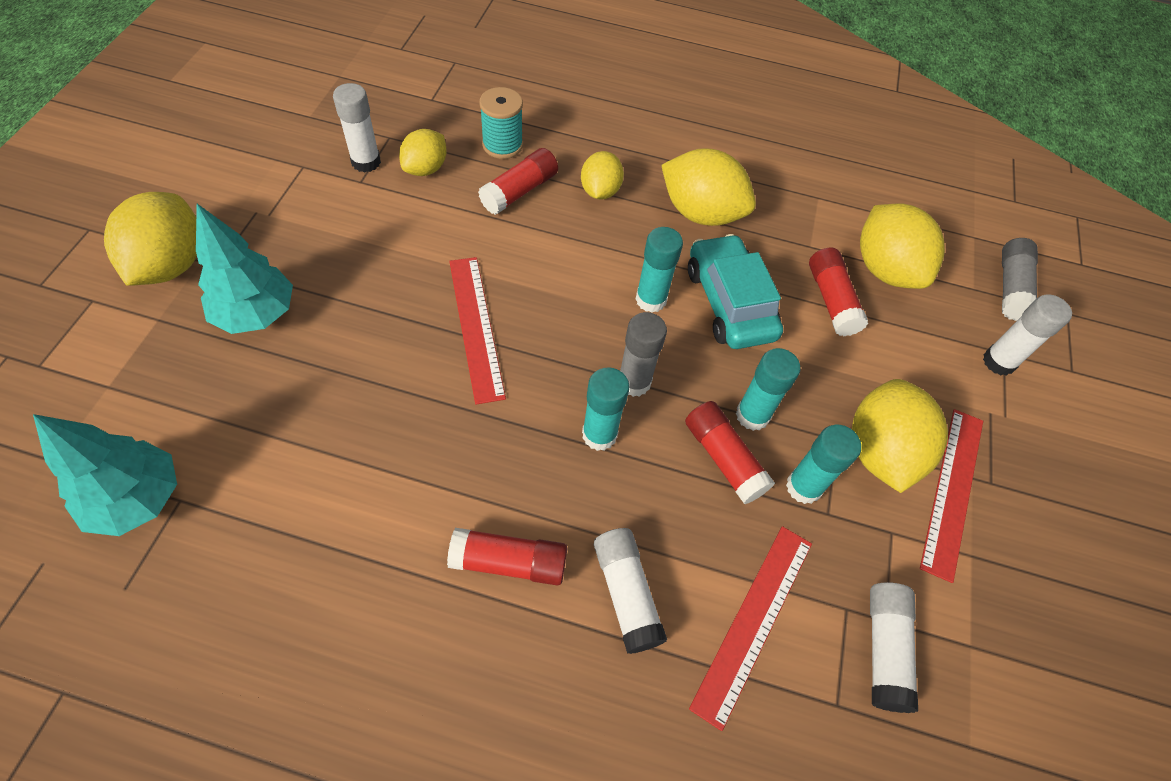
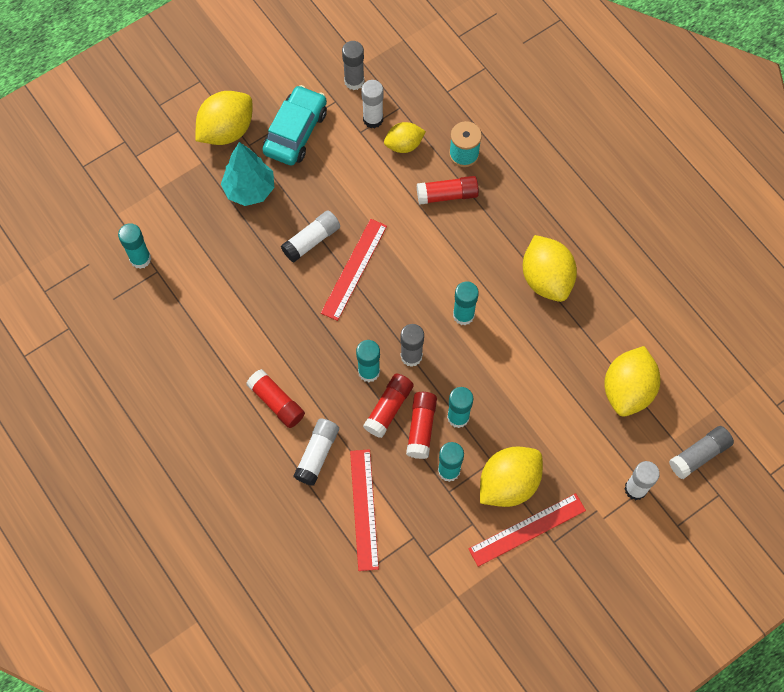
camera: 45 degrees right, 10 degrees up
turquoise tree [33,414,177,536] -> turquoise glue stick [118,223,151,269]
yellow lemon [581,151,624,200] -> none
turquoise car [688,234,783,349] -> turquoise car moved to [262,85,327,165]
red ruler [689,526,812,731] -> red ruler turned 75 degrees counterclockwise [350,449,379,571]
red glue stick [809,247,868,336] -> red glue stick moved to [363,373,414,438]
white glue stick [870,582,918,713] -> white glue stick moved to [281,210,340,263]
none -> grey glue stick [342,41,364,90]

